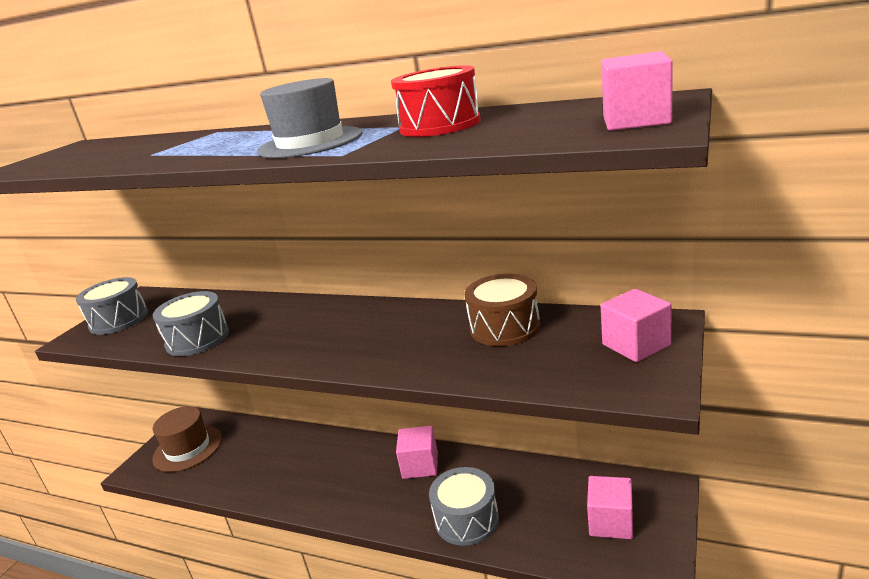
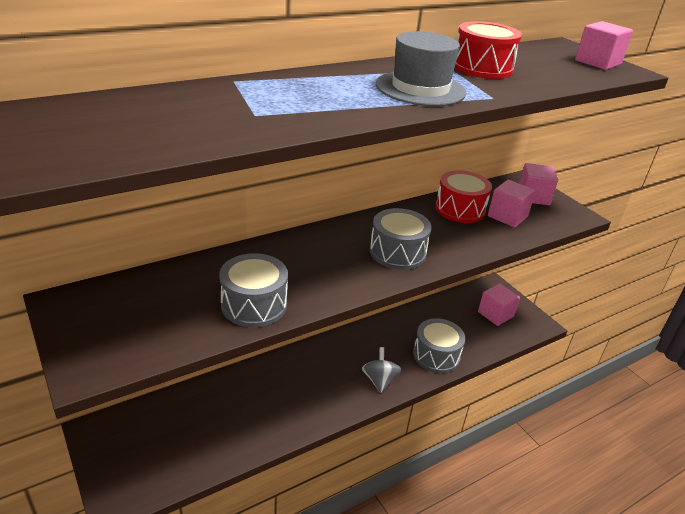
camera: 60 degrees left, 10 degrees up
grey drum [76,277,148,335] -> grey drum moved to [370,208,432,270]
brown hat [152,406,222,472] -> none
pink cube [396,426,438,479] -> pink cube moved to [488,180,536,227]
brown drum [464,274,540,346] -> red drum [435,170,492,223]
none -> grey spinning top [362,347,401,393]

